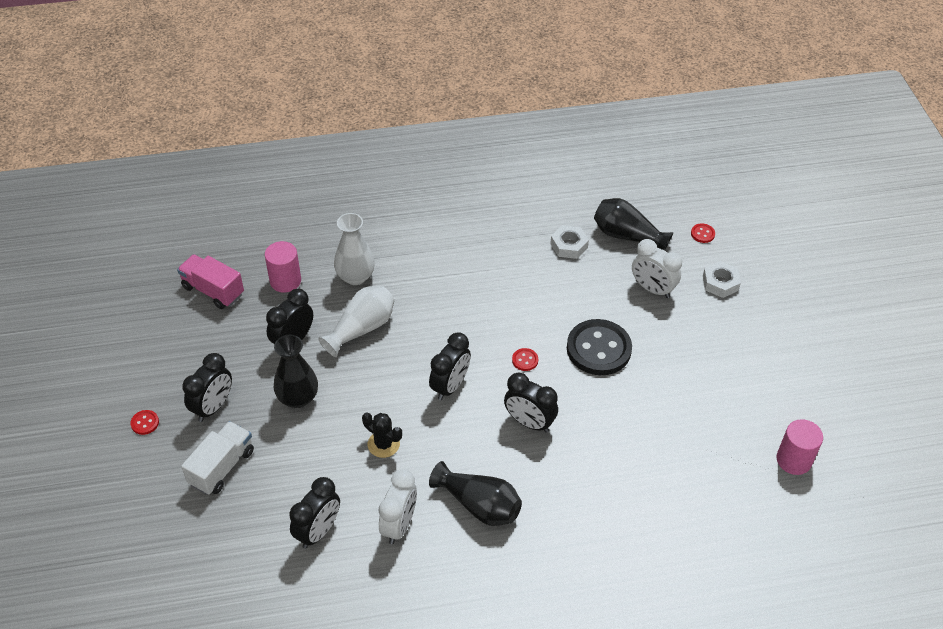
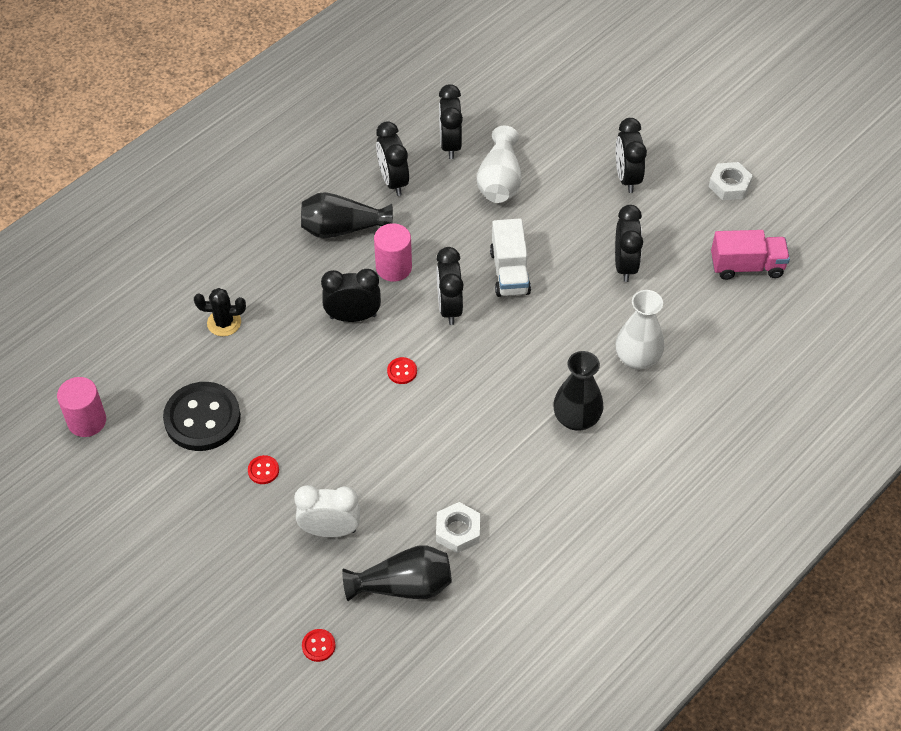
camera: 145 degrees right, 5 degrees up
red button [130,410,159,435] -> red button moved to [248,455,279,484]
white truck [181,421,254,495] -> white truck moved to [490,219,531,297]
pink cylinder [265,241,301,293] -> pink cylinder moved to [374,223,412,282]
black vase [274,335,318,408] -> black vase moved to [553,351,604,431]
white vase [318,285,394,357] -> white vase moved to [477,126,522,203]
black cactus [362,412,402,458] -> black cactus moved to [194,288,246,336]
white clock [379,469,417,544] -> black clock [376,121,409,196]
black button [567,319,632,375] -> black button moved to [163,382,241,451]
white nut [703,261,741,298] -> white nut moved to [709,162,753,200]

